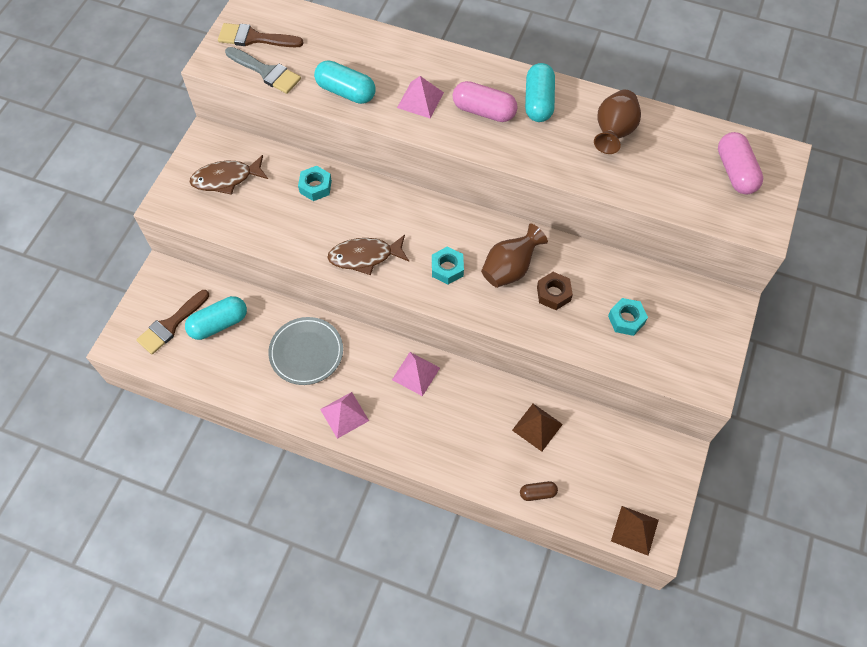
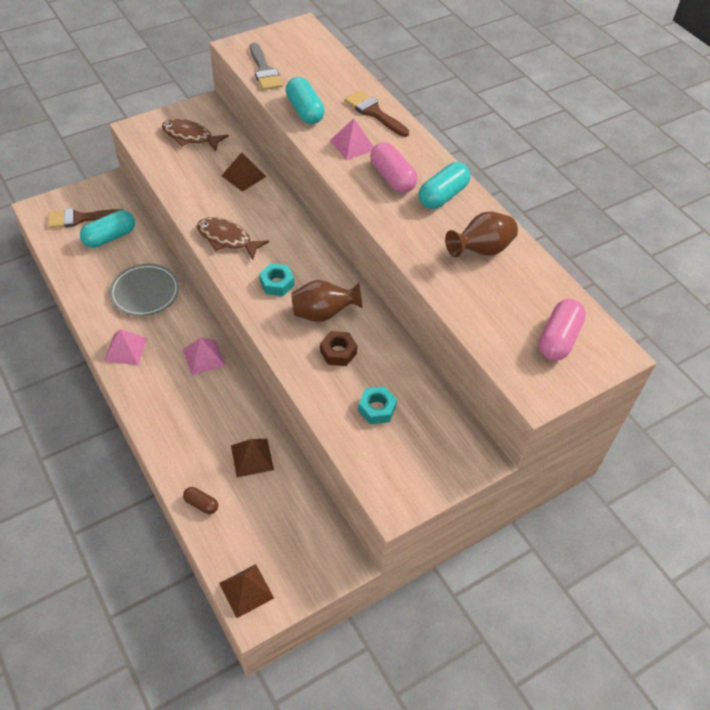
camera: 35 degrees right, 10 degrees down
turquoise capsule [185,296,247,340] -> turquoise capsule turned 45 degrees counterclockwise [80,210,135,248]
brown brush [218,23,304,47] -> brown brush moved to [345,90,409,137]
turquoise nut [298,166,332,201] -> brown pyramid [222,152,266,192]

